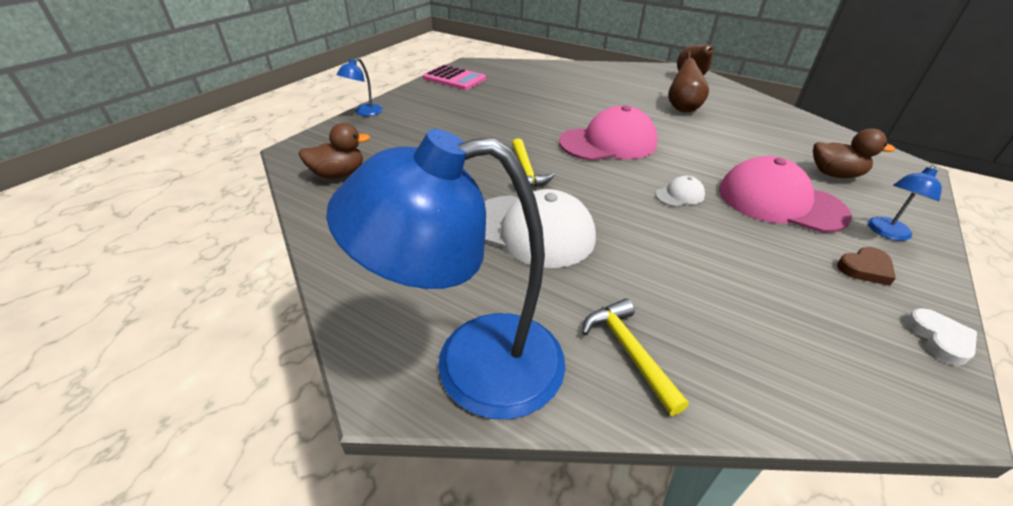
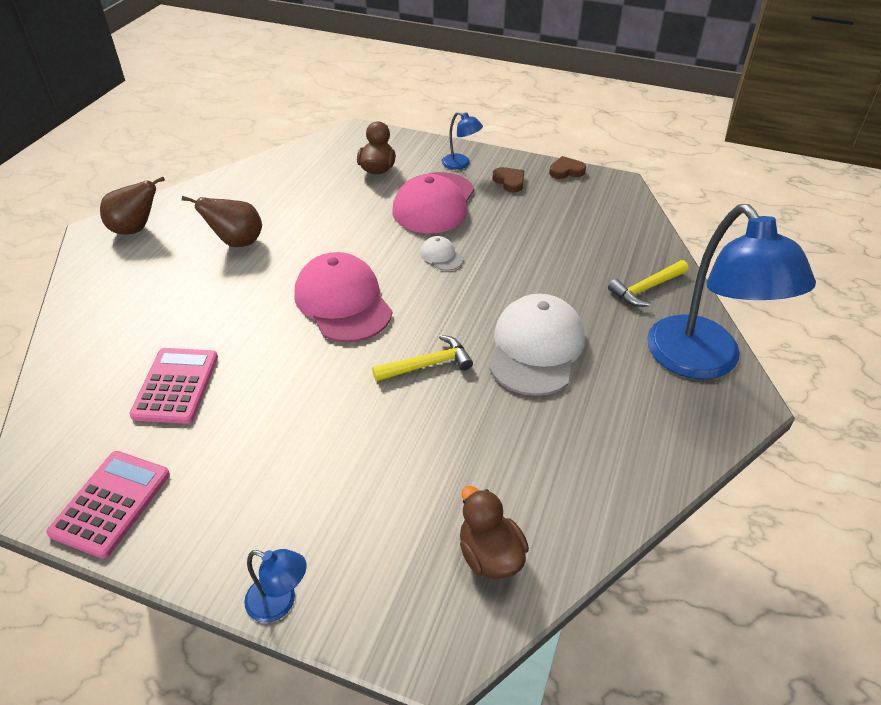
camera: 100 degrees left, 5 degrees up
white heart [906,308,977,366] -> brown heart [549,156,586,179]
none -> pink calculator [129,348,218,424]

